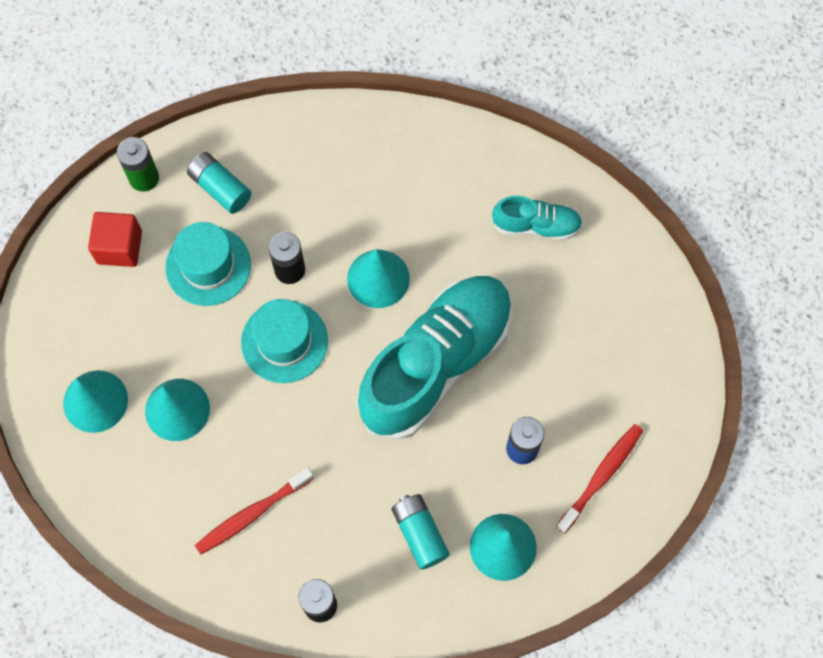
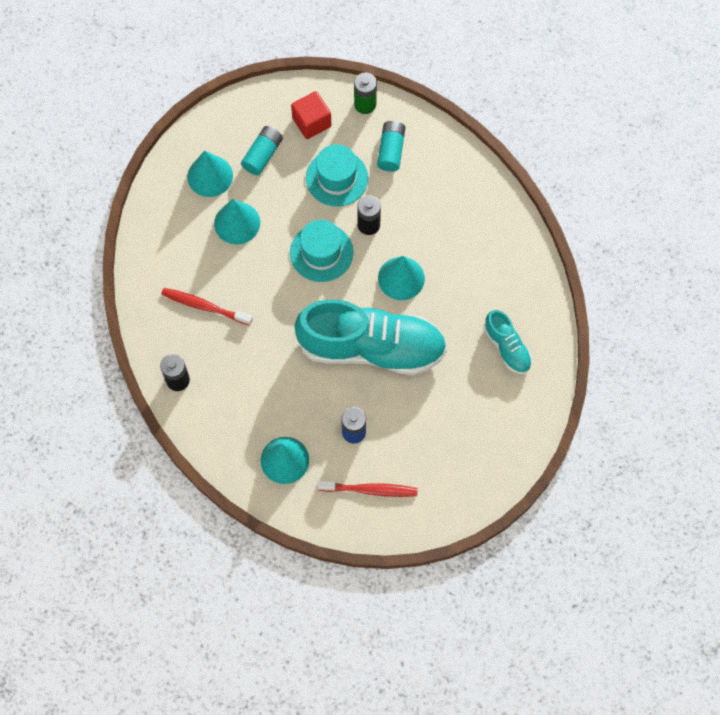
camera: 55 degrees right, 0 degrees up
turquoise battery [392,494,450,570] -> turquoise battery moved to [241,126,283,176]

